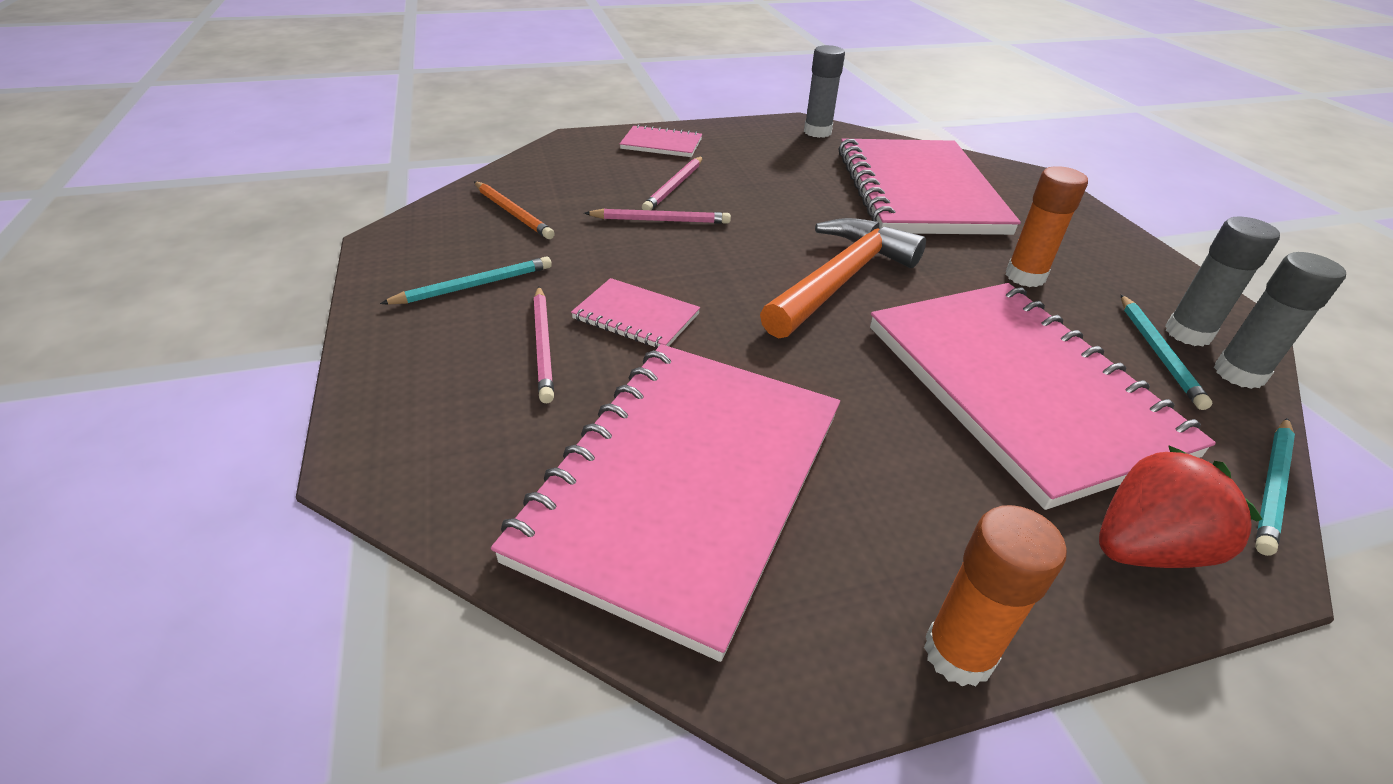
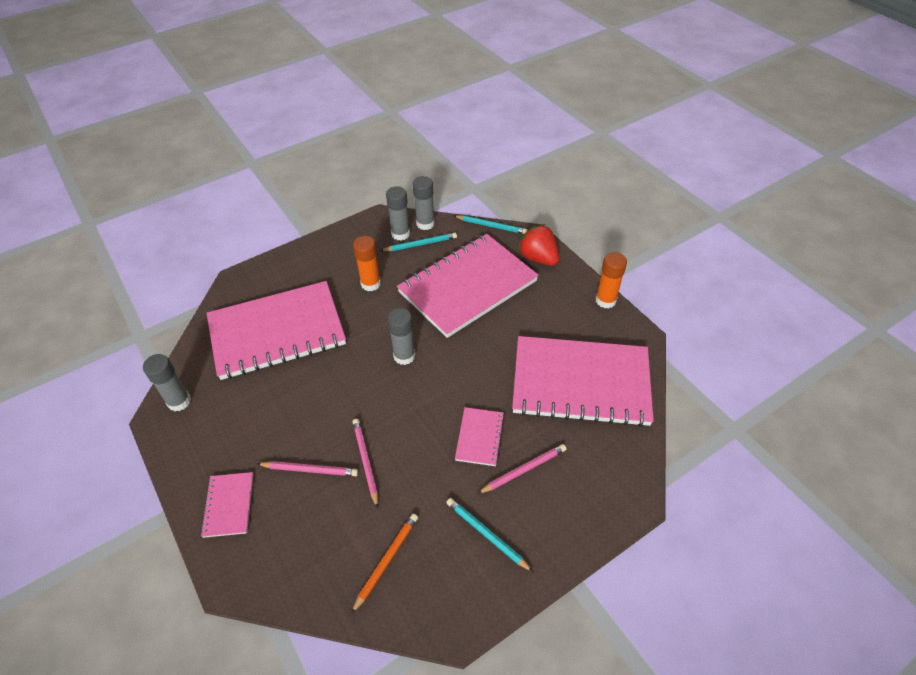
camera: 105 degrees left, 10 degrees up
orange hammer [760,218,926,338] -> grey glue stick [387,308,416,365]

